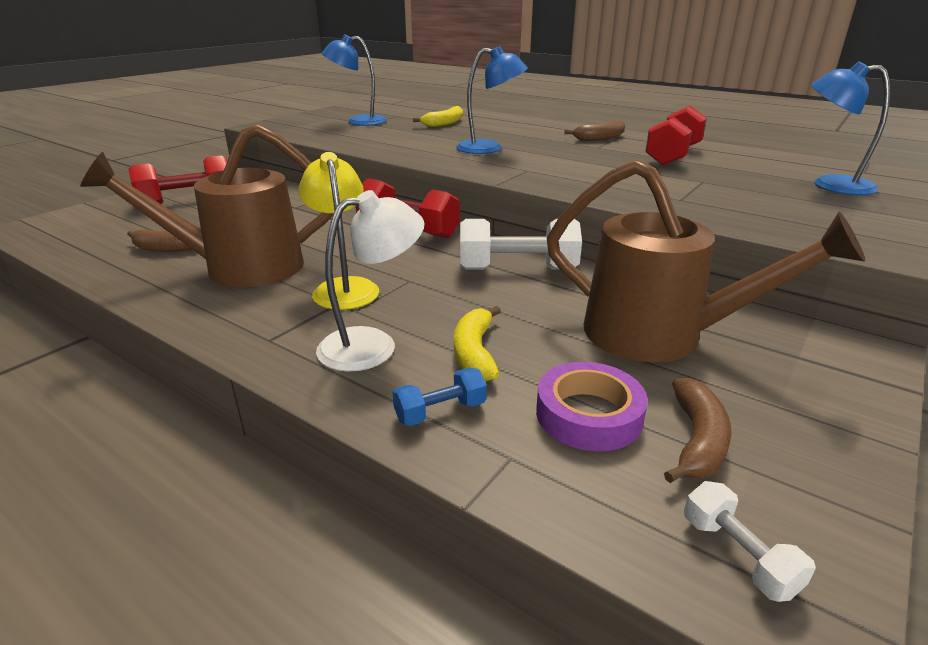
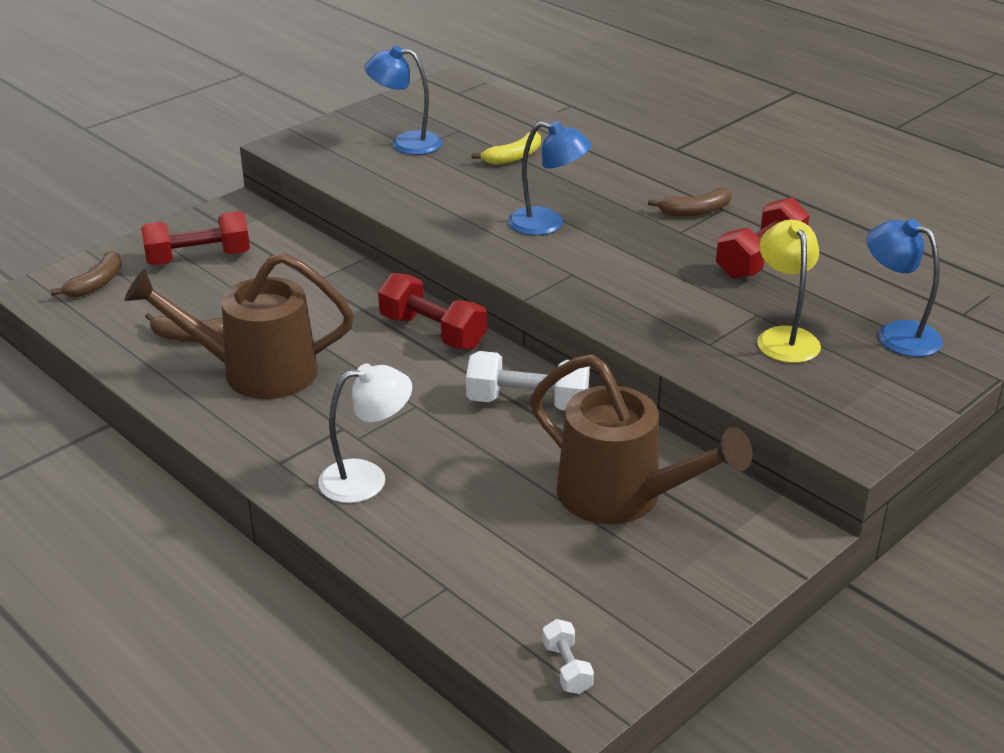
camera: 10 degrees right, 5 degrees up
yellow lamp [298,152,379,310] -> yellow lamp moved to [757,220,821,363]
blue dumbbell [393,368,487,426] -> none
yellow banana [454,306,501,381] -> none
purple tape [536,362,648,452] -> none
brown banana [664,378,732,483] -> brown banana moved to [50,251,122,297]

